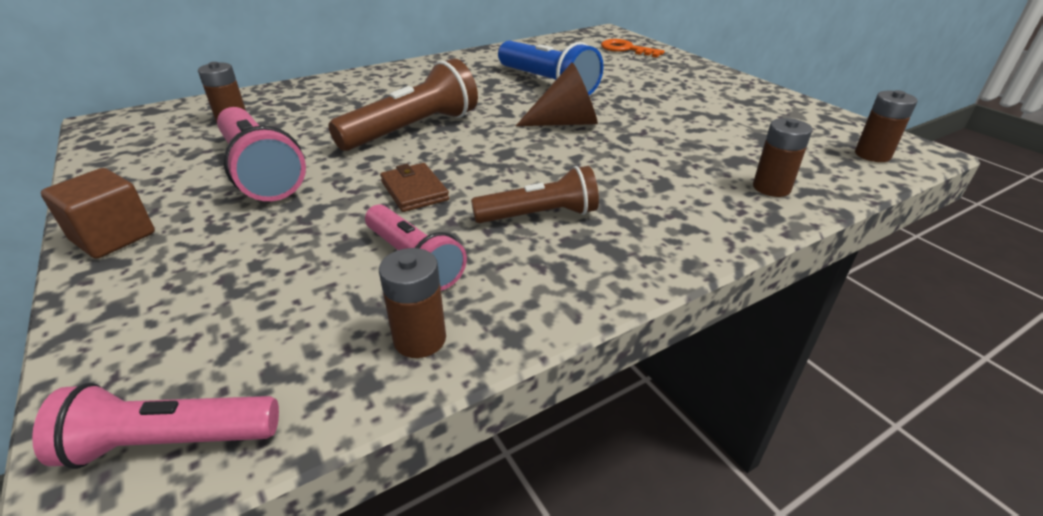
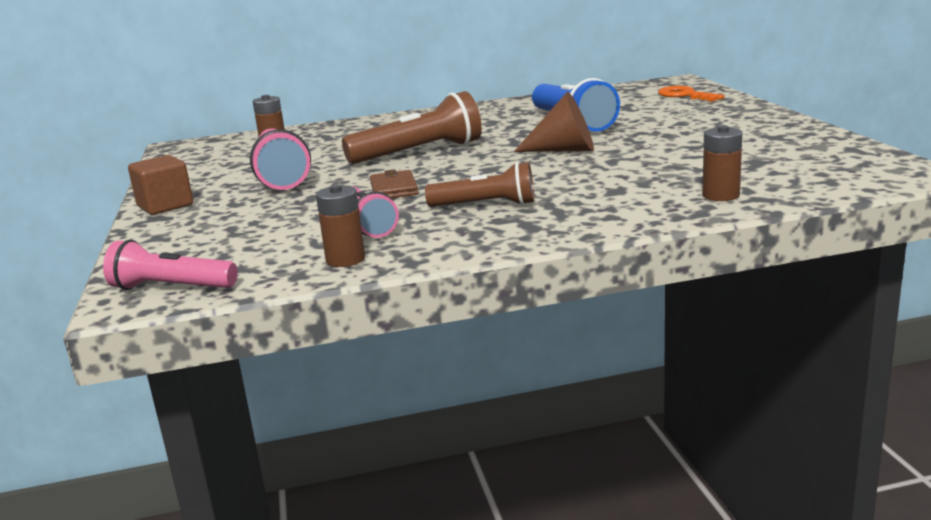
camera: 20 degrees right, 15 degrees down
brown battery [855,90,918,162] -> none

